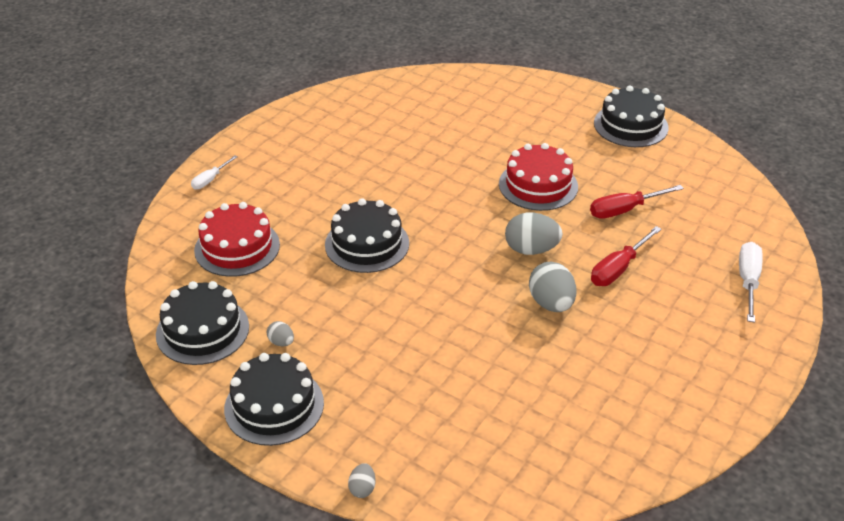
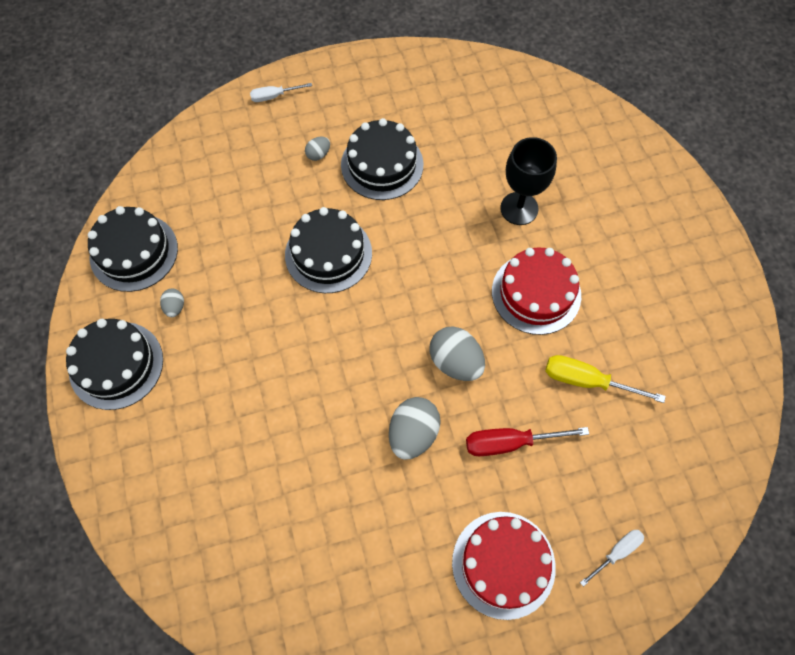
camera: 40 degrees right, 25 degrees up
red cake [194,202,280,277] -> red cake moved to [452,512,556,620]
grey egg [348,463,375,498] -> grey egg moved to [305,136,330,161]
red screwdriver [590,185,684,219] -> yellow screwdriver [545,355,666,403]
black cake [594,86,669,147] -> black cake moved to [341,118,424,200]
white screwdriver [739,242,763,322] -> white screwdriver [580,530,644,587], size x0.62
none -> black goblet [500,137,557,225]

